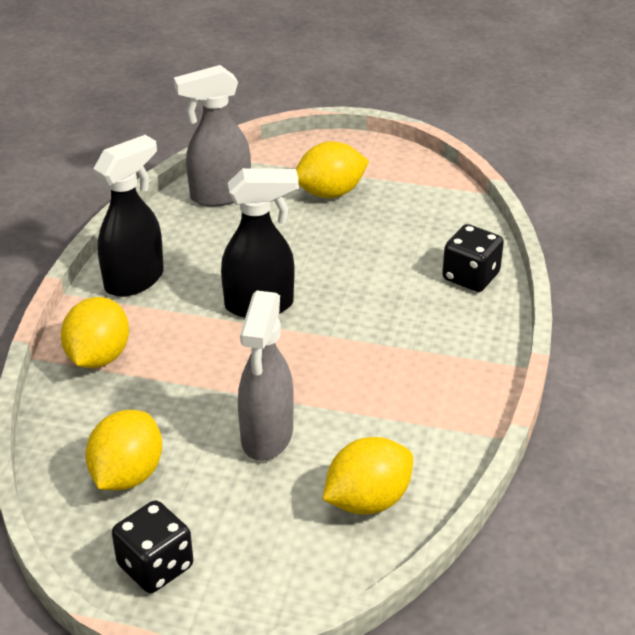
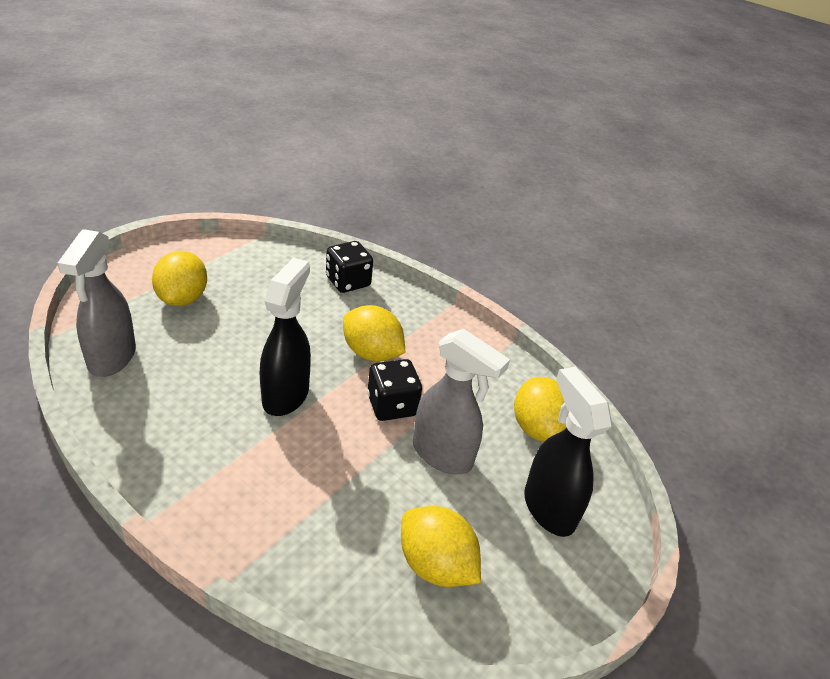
camera: 70 degrees left, 0 degrees up
yellow lemon [61,297,129,368] -> yellow lemon moved to [343,305,405,362]
black spray bottle [93,135,164,297] -> black spray bottle moved to [524,367,612,537]
black dice [112,500,193,593] -> black dice moved to [367,359,422,421]

